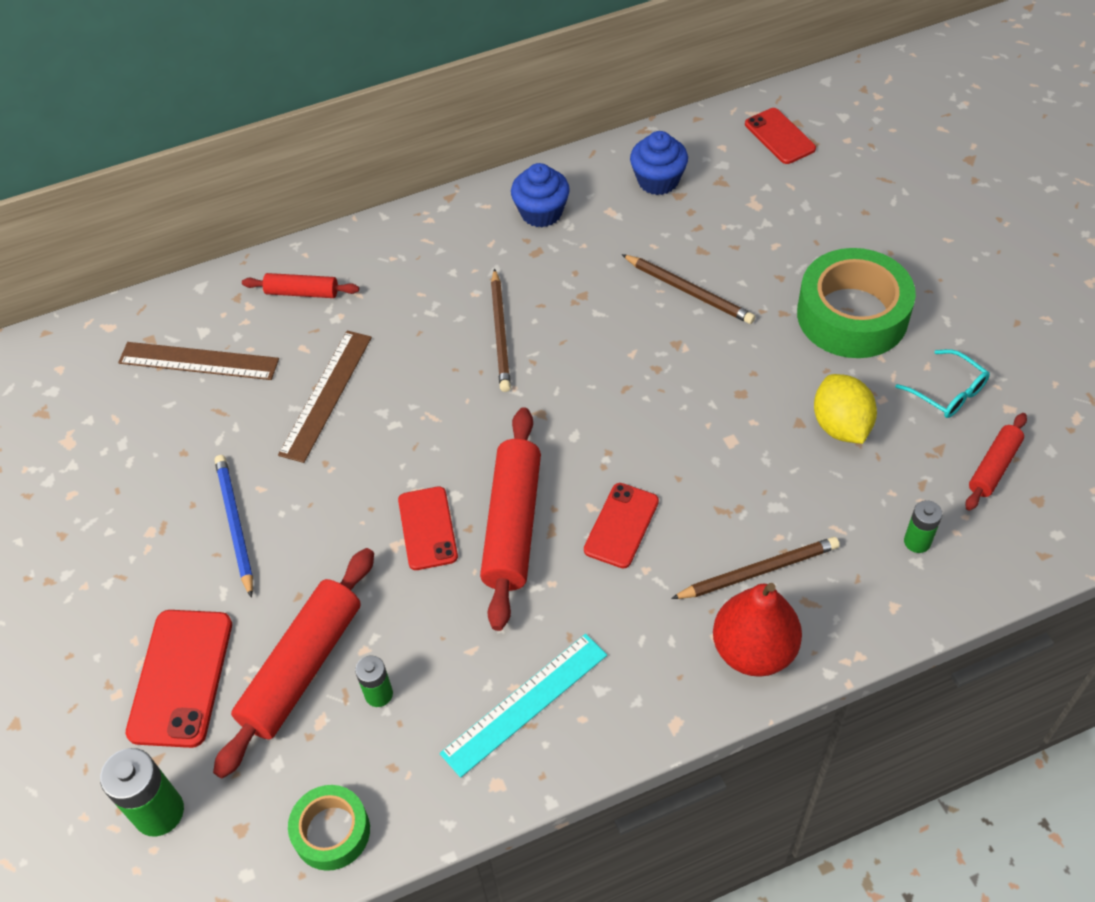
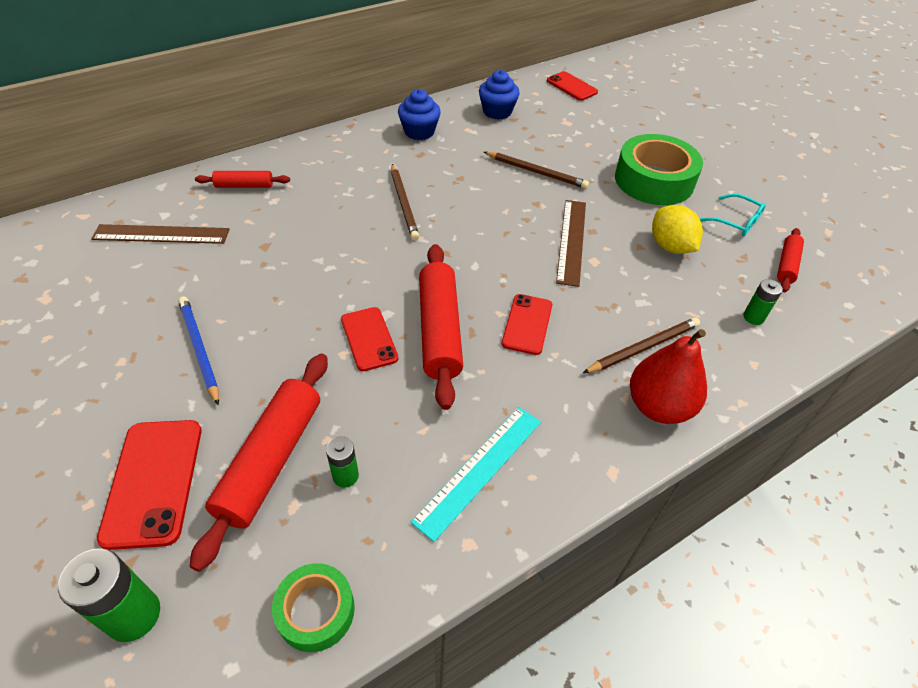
camera: 15 degrees left, 5 degrees down
brown ruler [278,331,372,463] -> brown ruler moved to [556,200,586,287]

